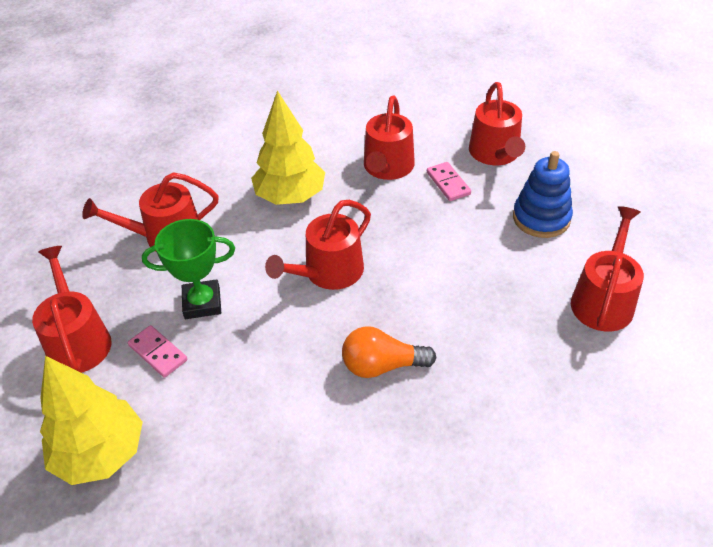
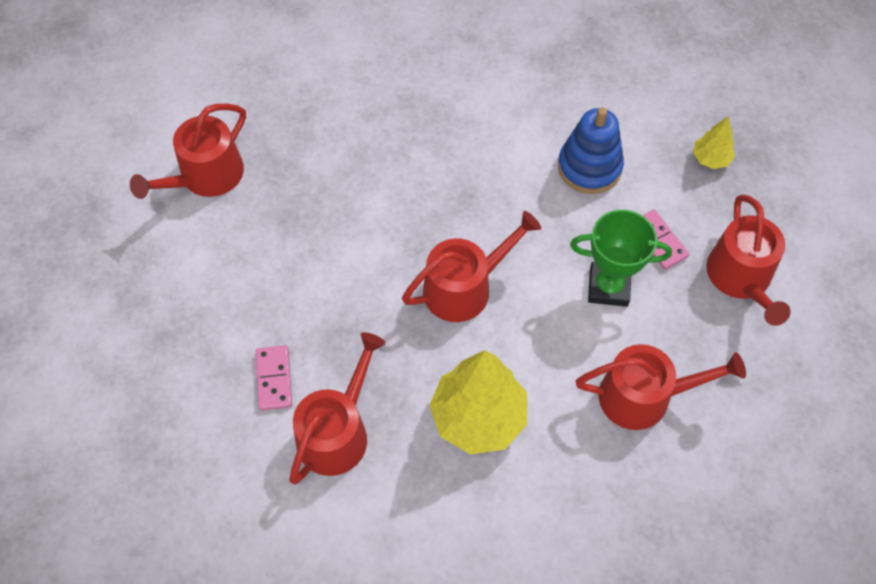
camera: 165 degrees left, 15 degrees up
yellow tree [40,356,143,485] -> yellow tree [693,116,735,169], size x0.48
orange light bulb [342,326,436,378] -> none
red watering can [469,82,525,165] -> none
blue stacking toy [513,151,573,238] -> blue stacking toy moved to [558,107,624,194]

